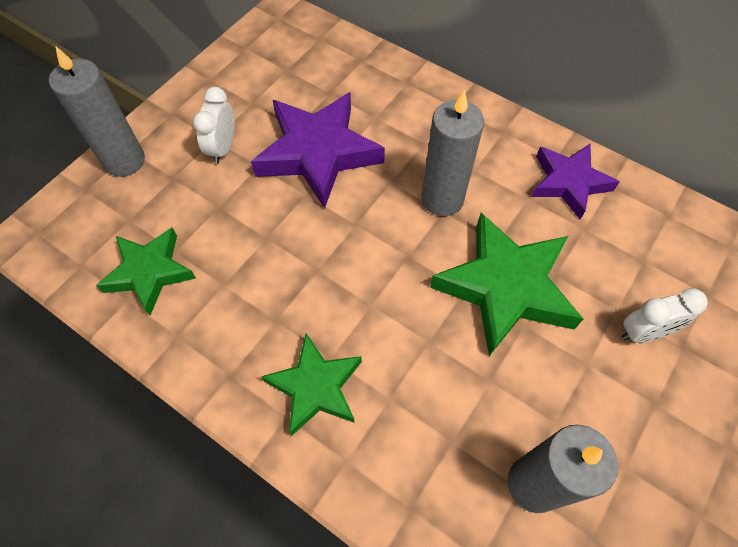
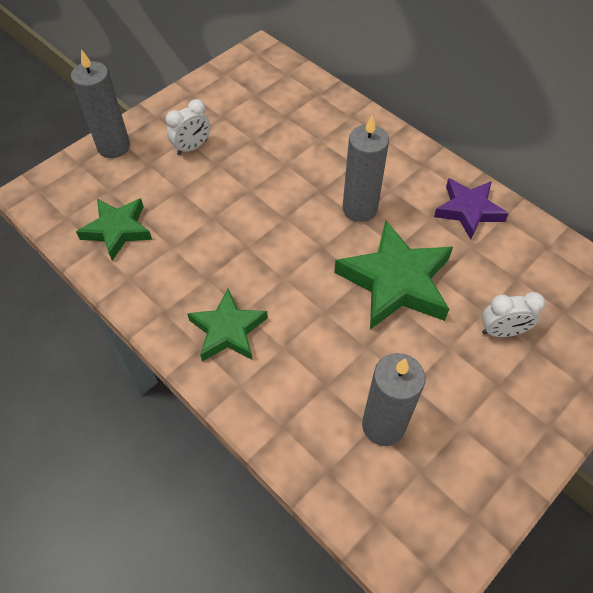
camera: 10 degrees right, 5 degrees down
white clock [193,87,235,164] -> white clock turned 150 degrees counterclockwise [166,99,210,155]
purple star [251,92,385,209] -> none

